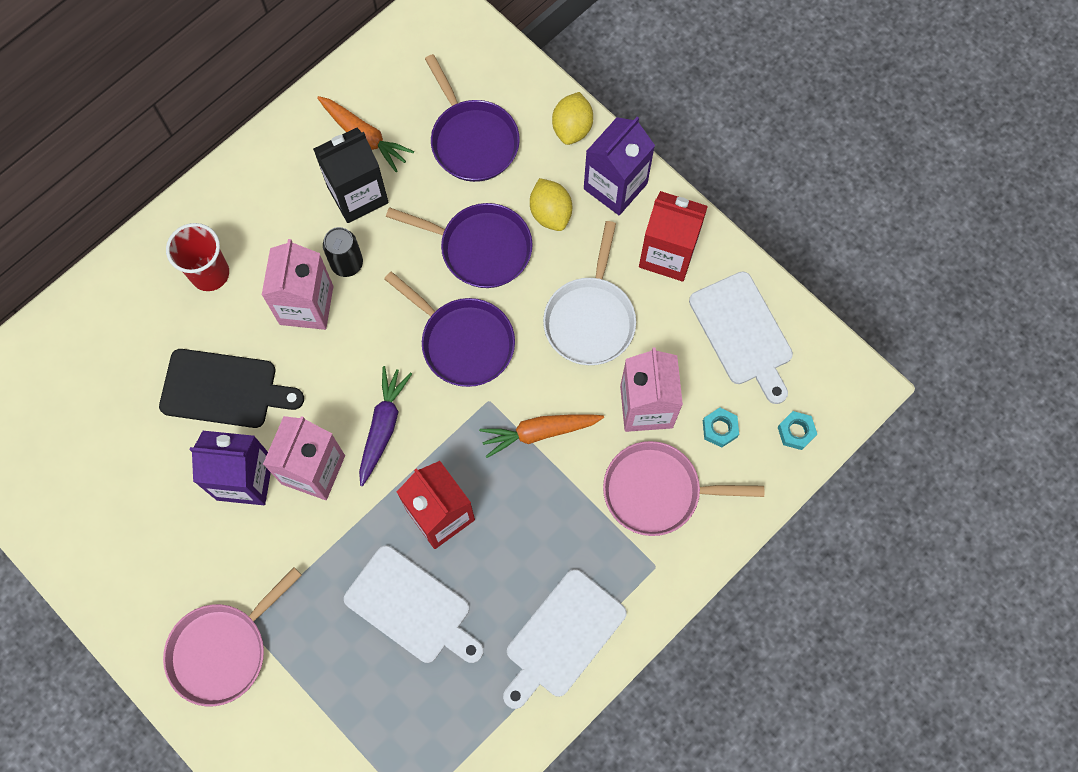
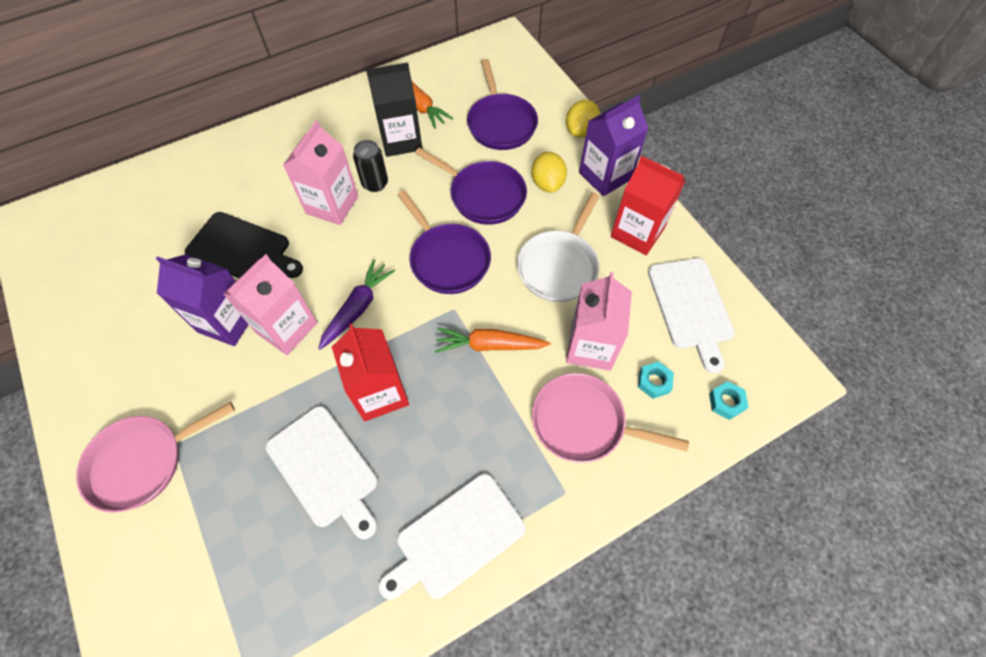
camera: 15 degrees right, 10 degrees down
red cup [166,223,229,291] -> none

